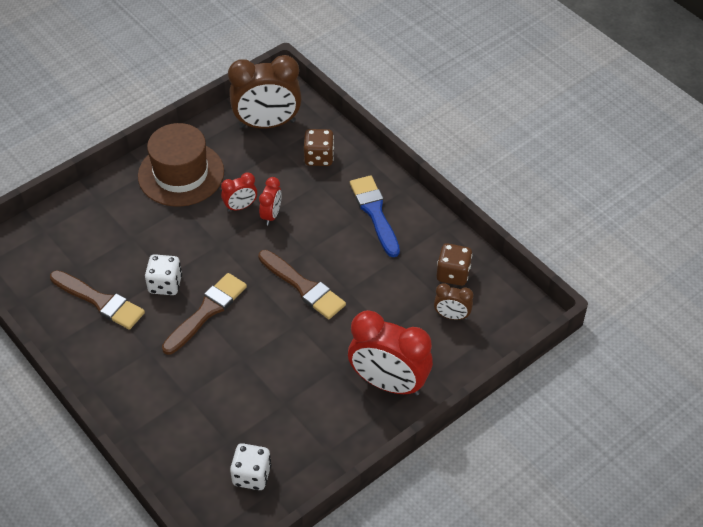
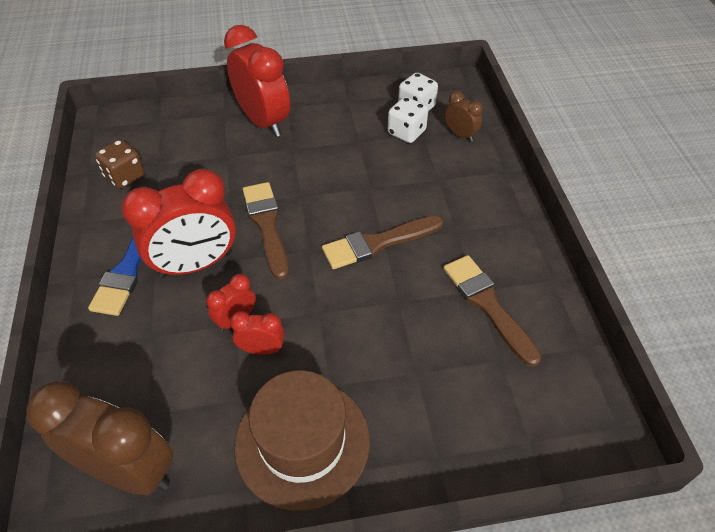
camera: 150 degrees left, 0 degrees up
white dice [145,254,182,295] -> white dice moved to [388,97,428,143]
brown dice [304,129,334,166] -> none
brown clock [434,283,473,320] -> brown clock moved to [445,91,483,142]
none -> red clock [122,169,236,278]

